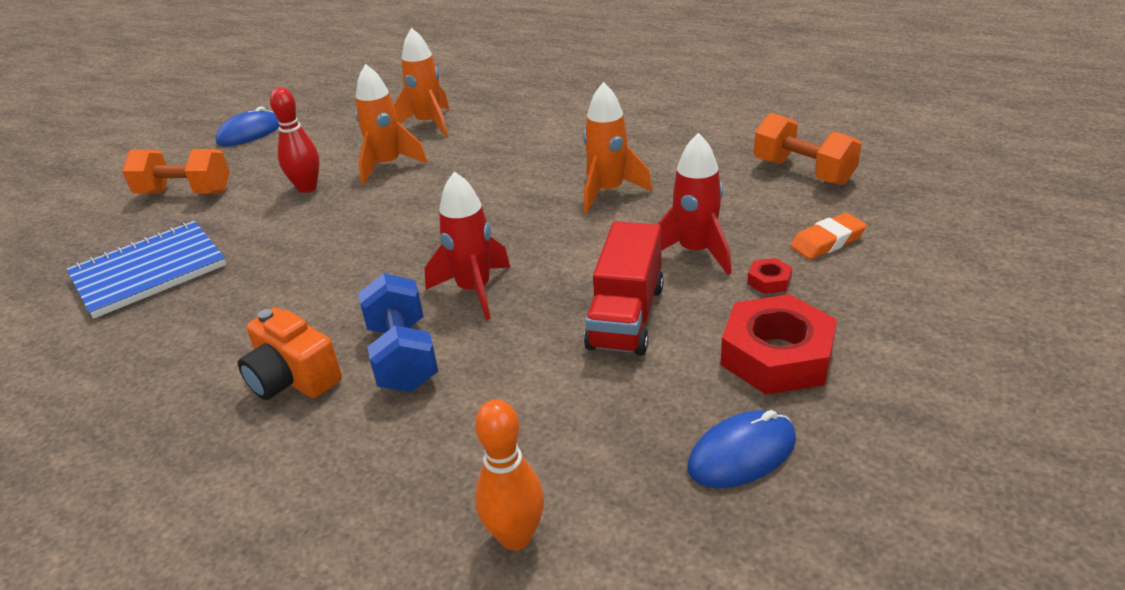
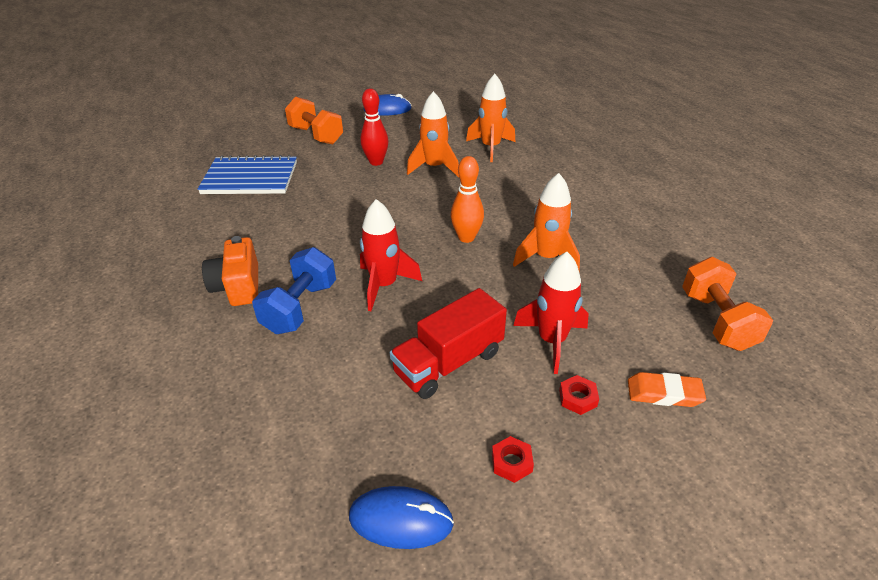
camera: 35 degrees right, 5 degrees up
orange bowling pin [475,399,544,550] -> orange bowling pin moved to [450,156,484,243]
red nut [721,294,837,395] -> red nut [492,436,534,483], size x0.43

